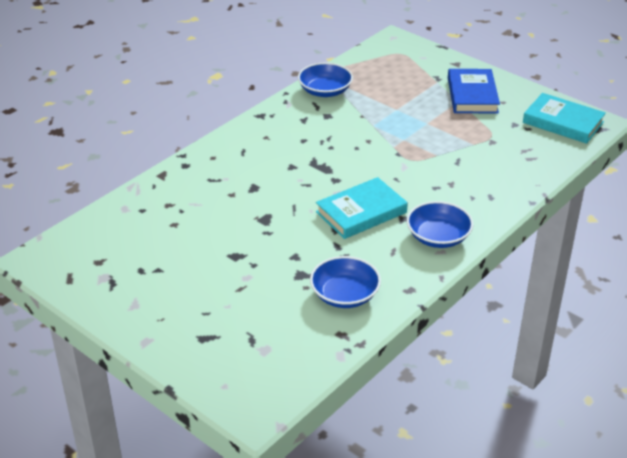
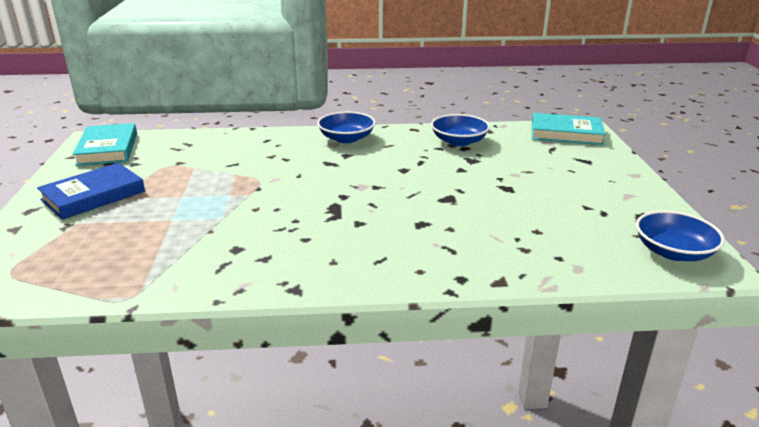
camera: 135 degrees left, 10 degrees down
blue bowl [298,63,353,97] -> blue bowl moved to [636,211,725,261]
turquoise book [316,177,408,239] -> turquoise book moved to [532,113,605,145]

